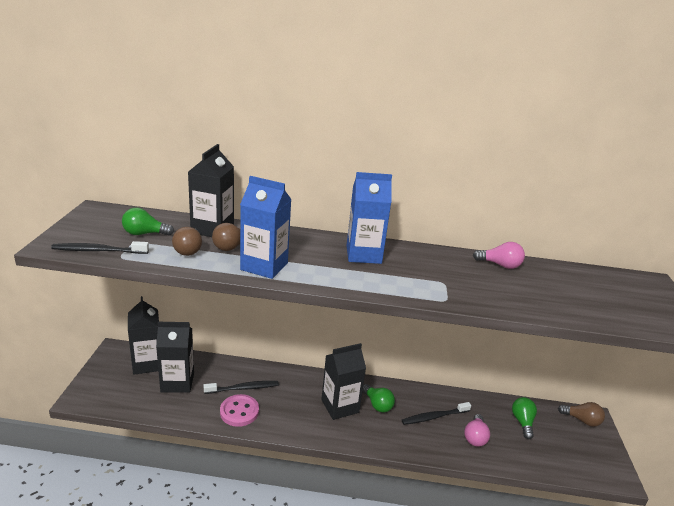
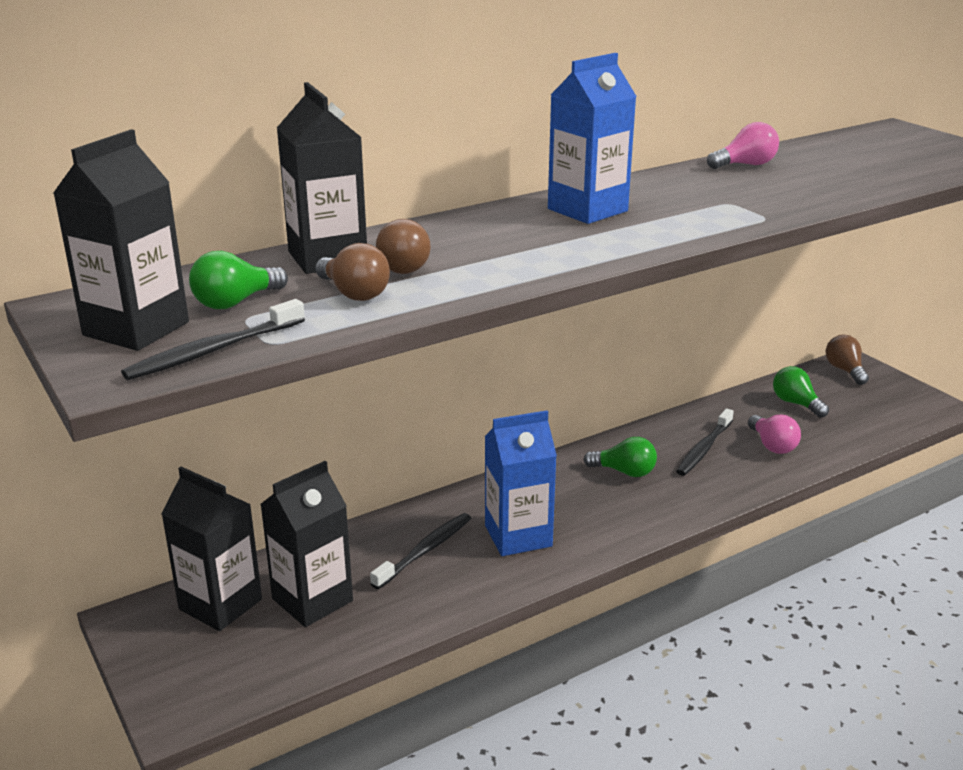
camera: 35 degrees left, 0 degrees up
pink button [220,394,259,427] -> none
blue carton [240,176,292,279] -> blue carton moved to [485,410,557,556]
black carton [321,343,366,420] -> black carton moved to [53,129,189,351]
brown light bulb [558,402,605,427] -> brown light bulb turned 90 degrees counterclockwise [826,335,869,385]

